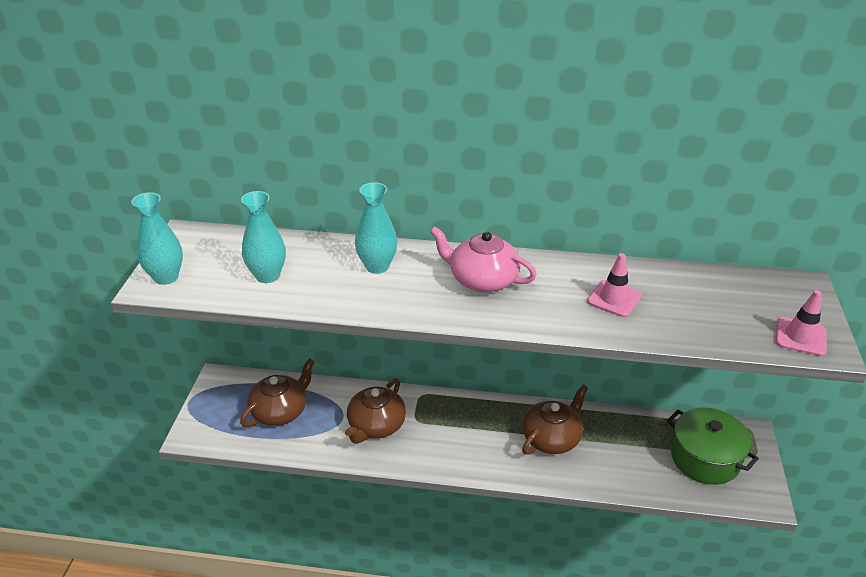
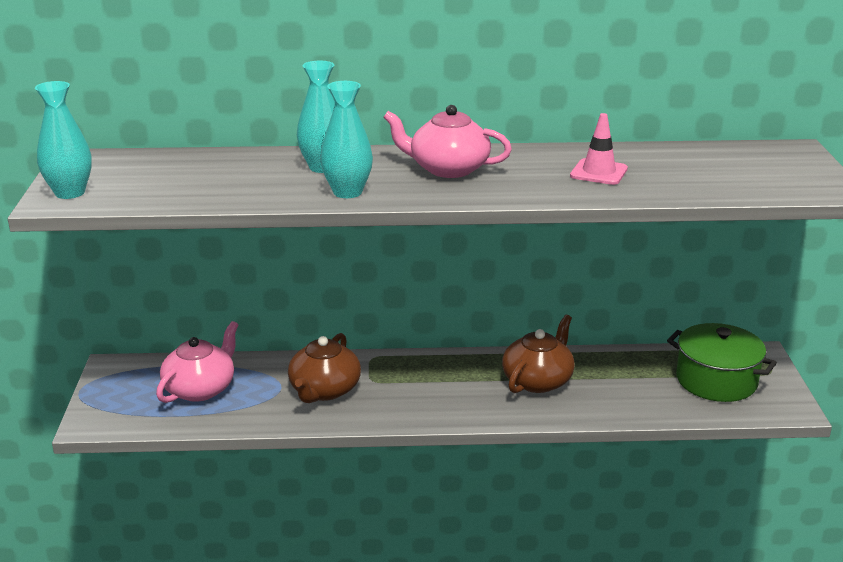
camera: 10 degrees left, 10 degrees down
brown teapot [240,358,315,427] -> pink teapot [156,321,238,403]
turquoise vase [241,191,286,283] -> turquoise vase moved to [320,81,373,198]
pink traffic cone [776,290,827,356] -> none

